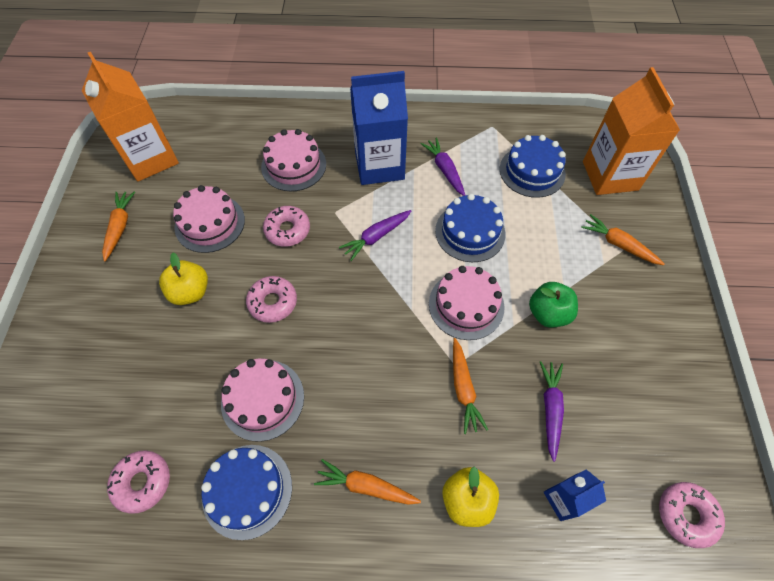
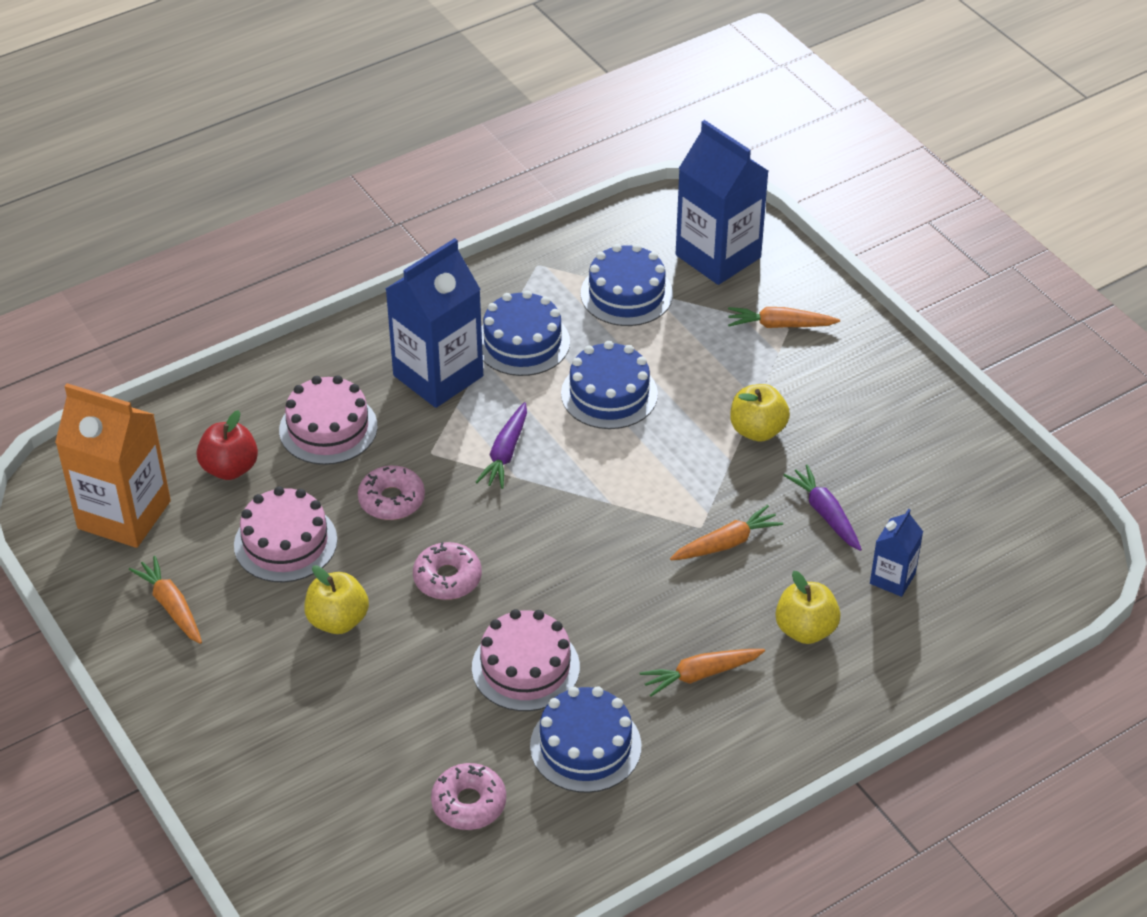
camera: 35 degrees left, 15 degrees down
purple carrot [421,137,466,196] -> blue cake [481,290,570,376]
pink cake [429,266,505,340] -> none
orange carrot [453,338,488,434] -> orange carrot turned 75 degrees counterclockwise [670,505,783,560]
green apple [529,282,578,328] -> yellow apple [730,384,790,441]
orange carton [583,67,680,195] -> blue carton [676,120,768,285]
pink donut [659,482,725,548] -> none
none -> red apple [197,410,258,480]

